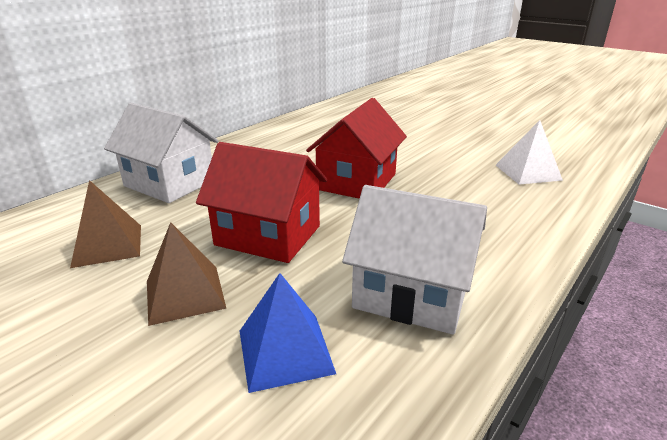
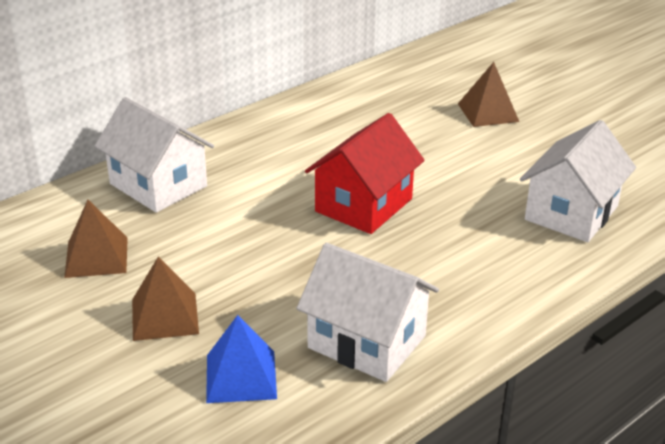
camera: 10 degrees right, 5 degrees up
red house [196,142,327,263] -> none
white pyramid [496,120,563,185] -> white house [520,120,636,242]
none -> brown pyramid [458,62,519,127]

